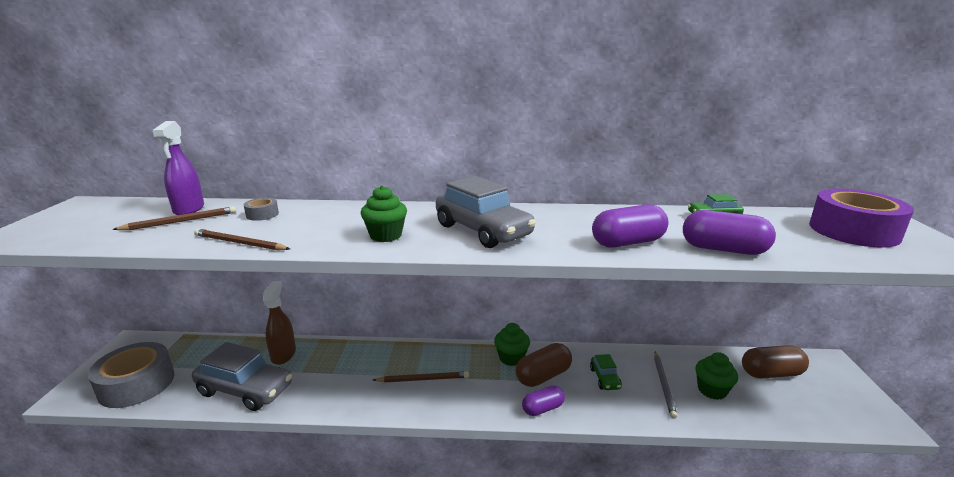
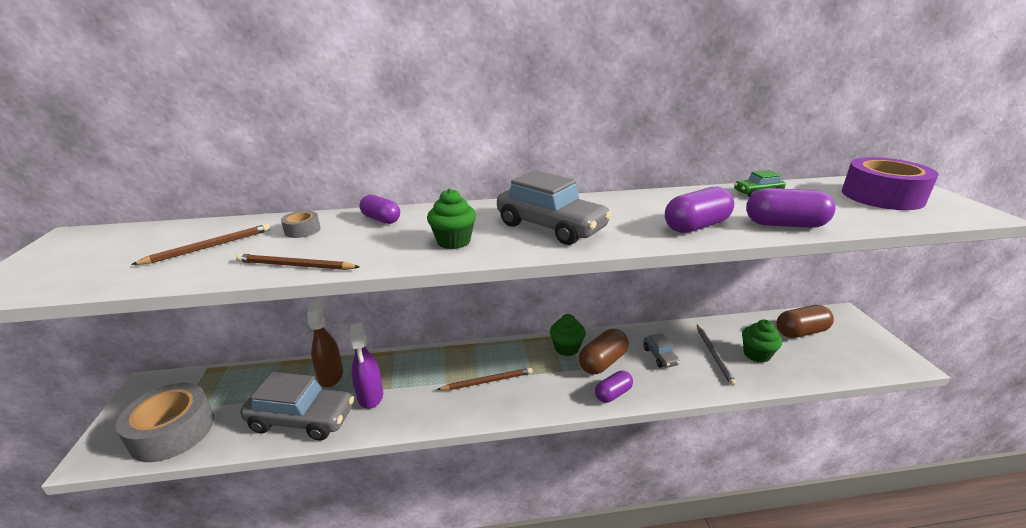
camera: 10 degrees left, 5 degrees up
purple spray bottle [152,121,204,215] -> purple spray bottle moved to [350,323,383,409]
green car [590,354,622,390] -> grey car [643,333,680,368]
none -> purple capsule [359,195,400,224]

